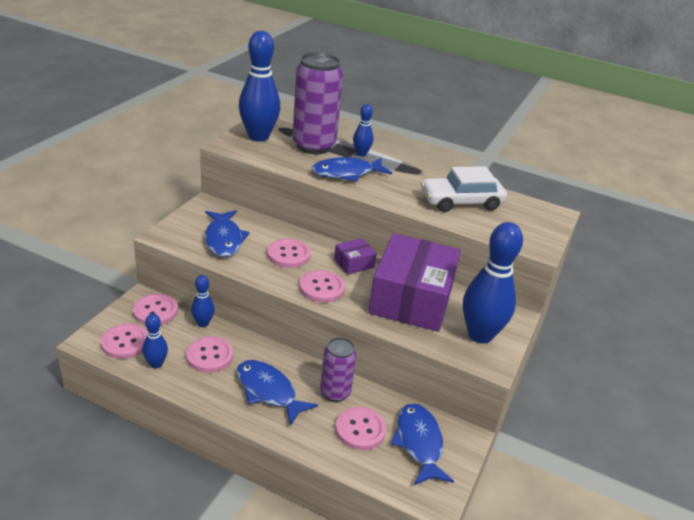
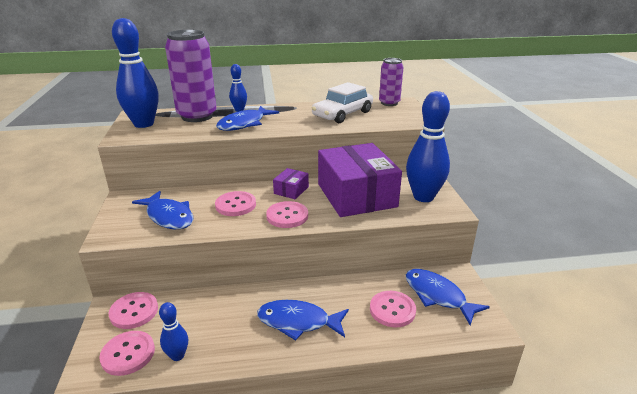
camera: 30 degrees left, 5 degrees down
pink button [186,336,233,372] -> none
blue bowling pin [191,275,215,327] -> none
purple can [320,337,356,402] -> purple can moved to [379,58,404,106]

